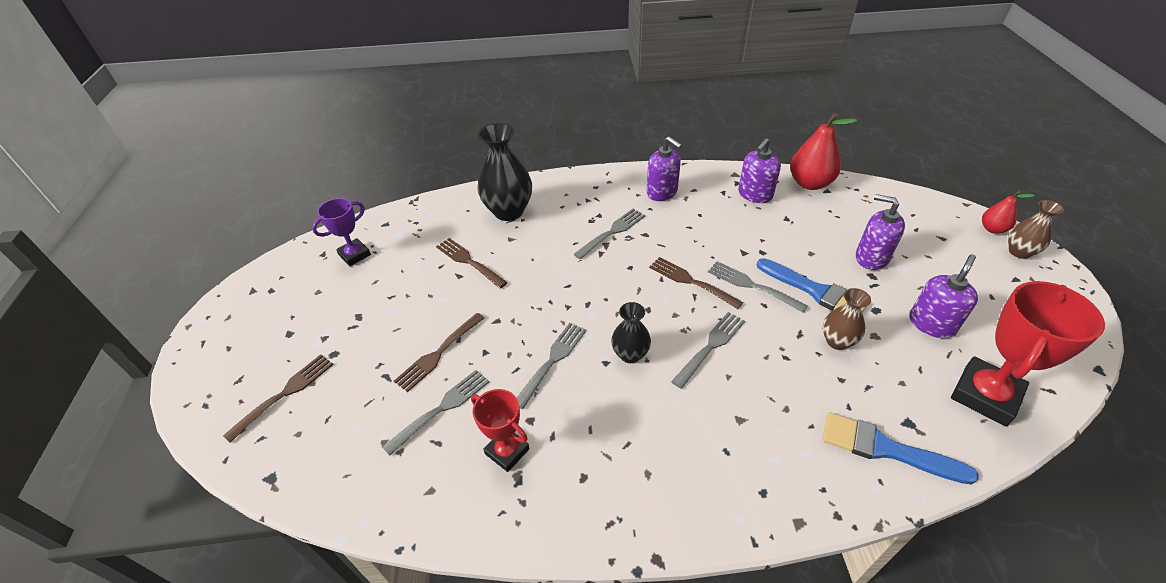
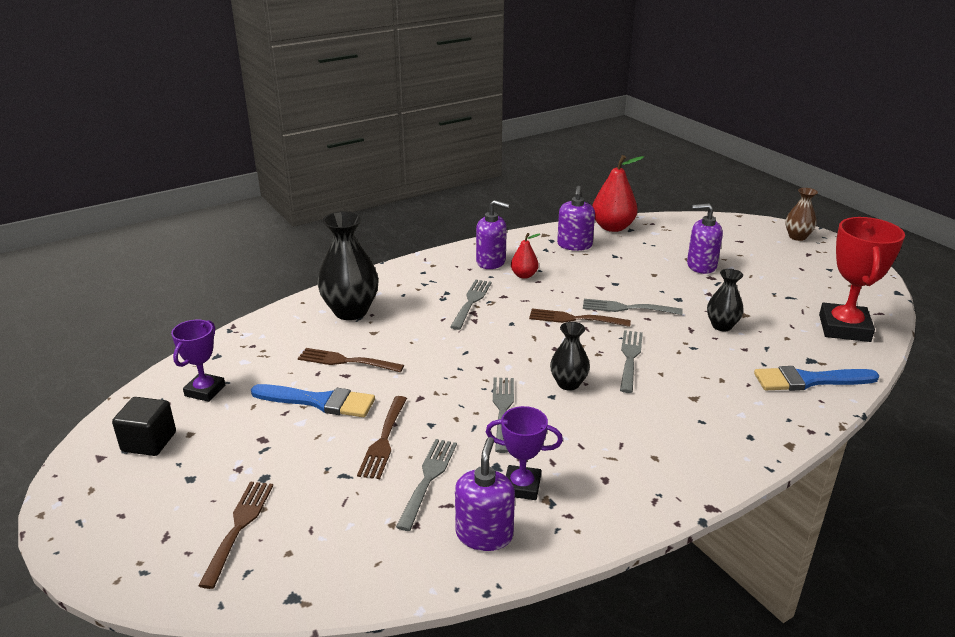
camera: 30 degrees left, 15 degrees down
red trophy [471,389,529,472] -> purple trophy [486,406,563,500]
blue brush [756,258,867,313] -> blue brush moved to [251,384,375,417]
brown vase [823,288,871,350] -> black vase [707,269,744,331]
purple soap dispenser [909,254,978,338] -> purple soap dispenser moved to [455,437,515,551]
red pear [982,190,1035,234] -> red pear moved to [511,233,540,279]
none -> black cube [112,397,176,456]

